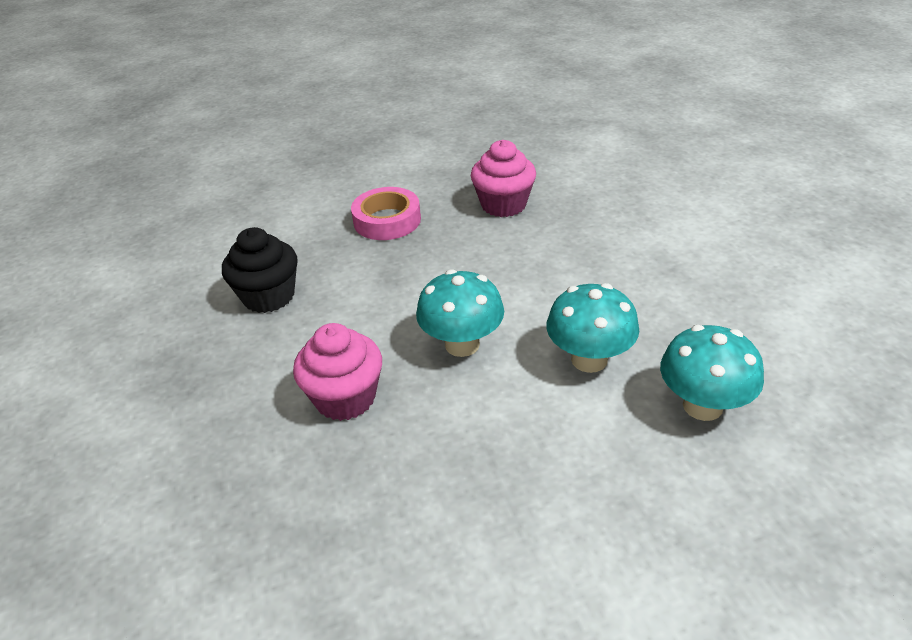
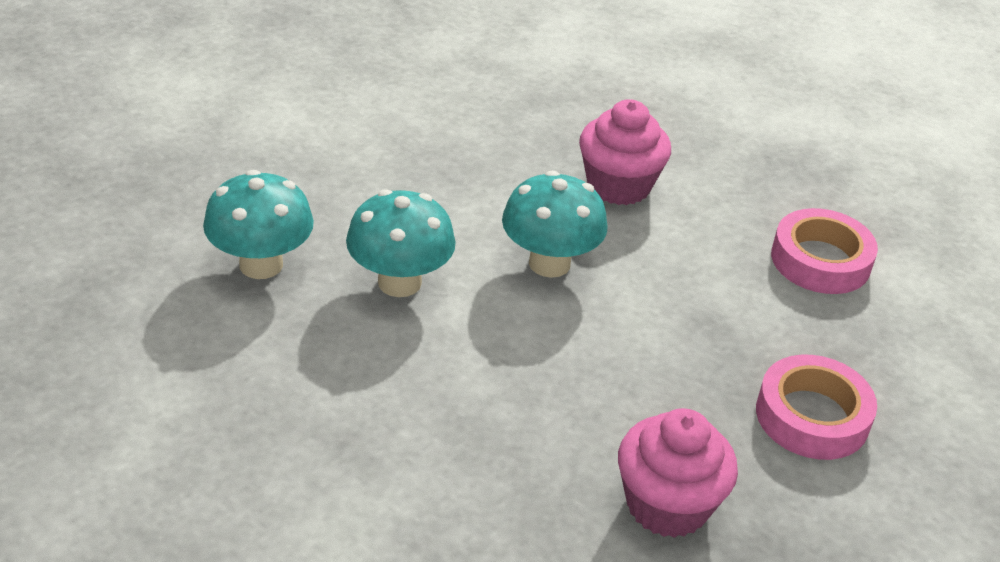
camera: 145 degrees right, 0 degrees up
black cupcake [222,227,298,313] -> pink tape [771,208,878,294]

